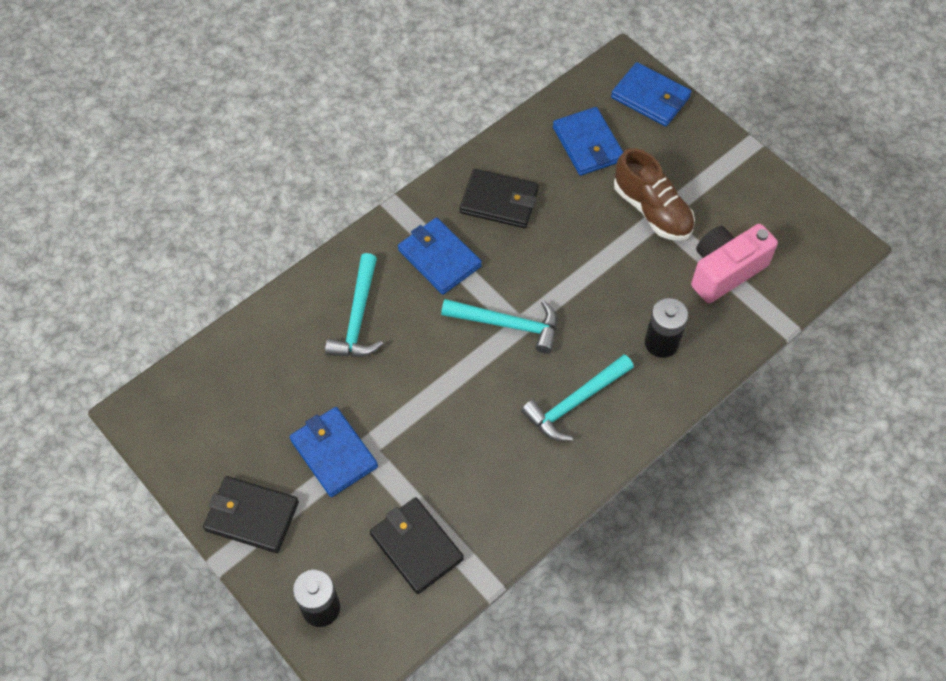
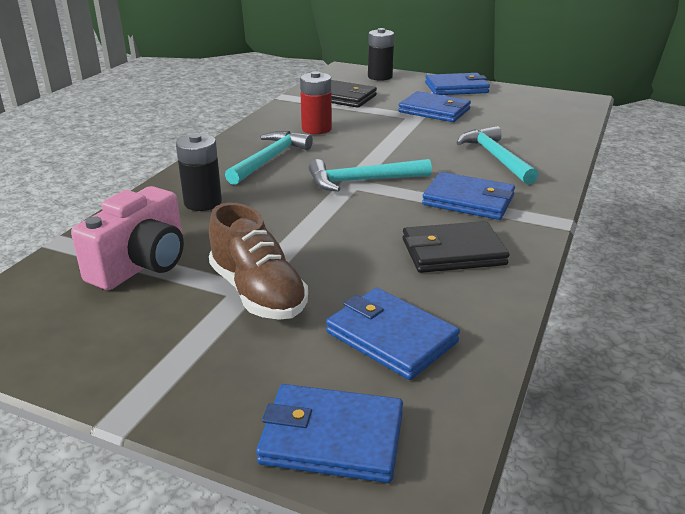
camera: 155 degrees right, 30 degrees down
black wallet [203,476,299,553] -> blue wallet [425,73,490,95]
brown shoe [614,148,695,241] -> brown shoe turned 150 degrees counterclockwise [209,203,308,320]
none -> red battery [300,71,332,134]

